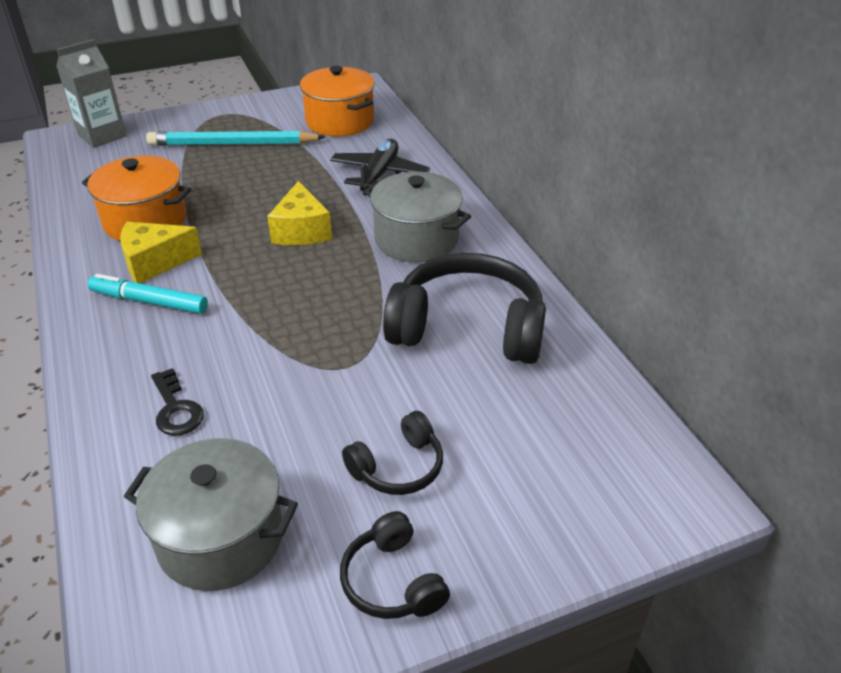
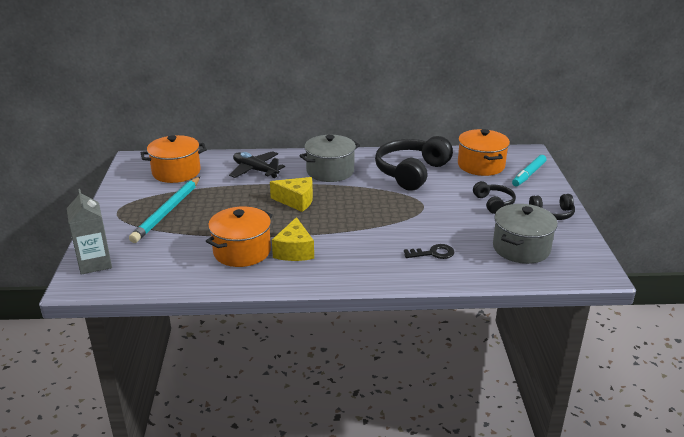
camera: 70 degrees left, 10 degrees down
turquoise marker [88,274,208,314] -> turquoise marker moved to [512,155,546,186]
none -> orange pot [458,129,510,176]

